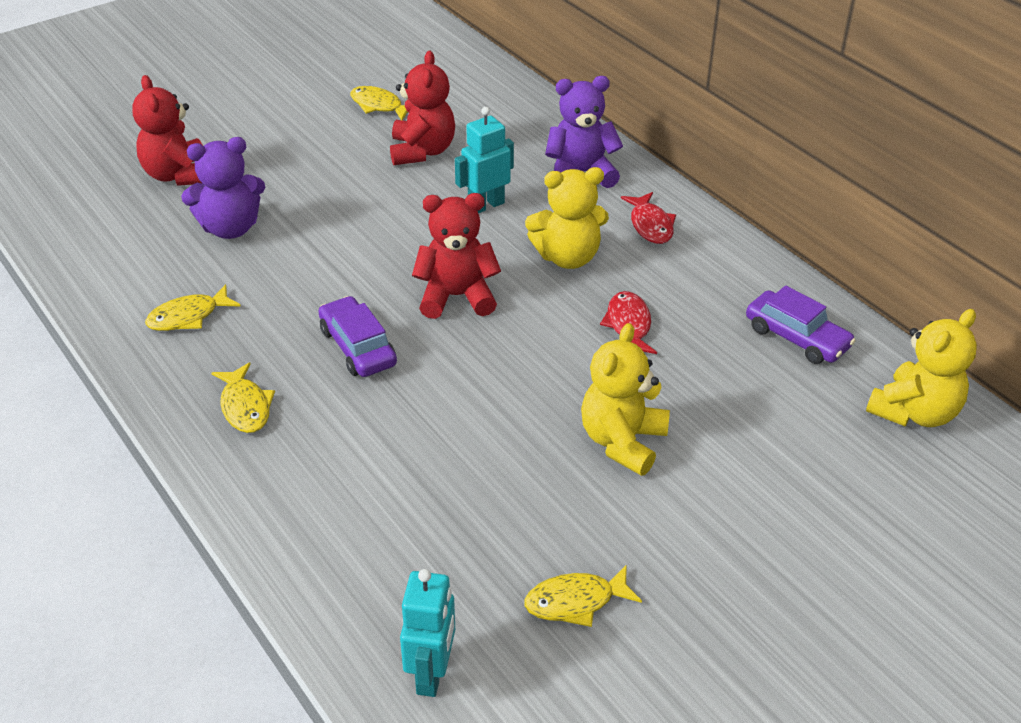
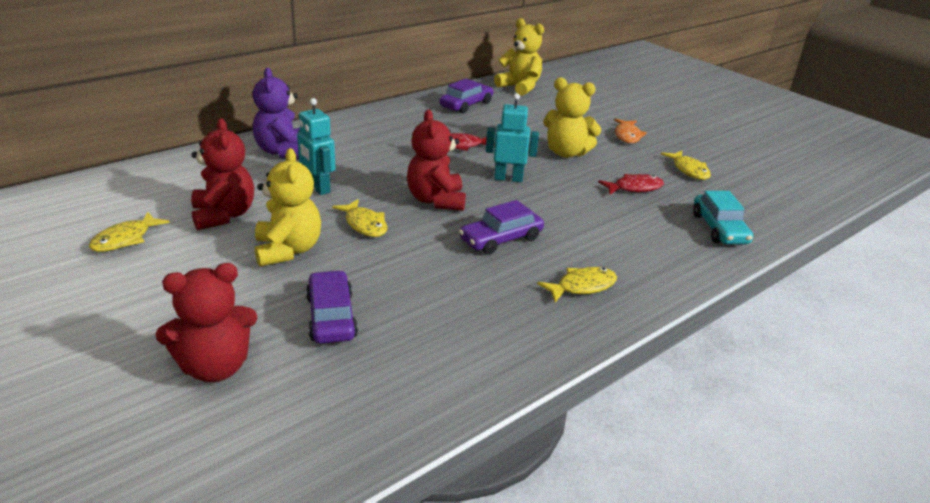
camera: 95 degrees left, 10 degrees down
yellow fish [145,284,241,331] -> yellow fish moved to [332,199,387,237]
purple teddy bear [181,137,265,239] -> purple car [306,270,358,344]
red teddy bear [390,51,455,165] -> red teddy bear turned 75 degrees clockwise [191,118,254,230]
turquoise robot [400,569,455,697] -> turquoise robot moved to [486,93,539,182]
yellow teddy bear [525,167,609,269] -> yellow teddy bear moved to [255,148,321,267]
red fish [621,192,676,244] -> red fish moved to [598,174,664,194]
none -> orange fish [614,119,647,143]
none -> turquoise car [693,191,753,244]

